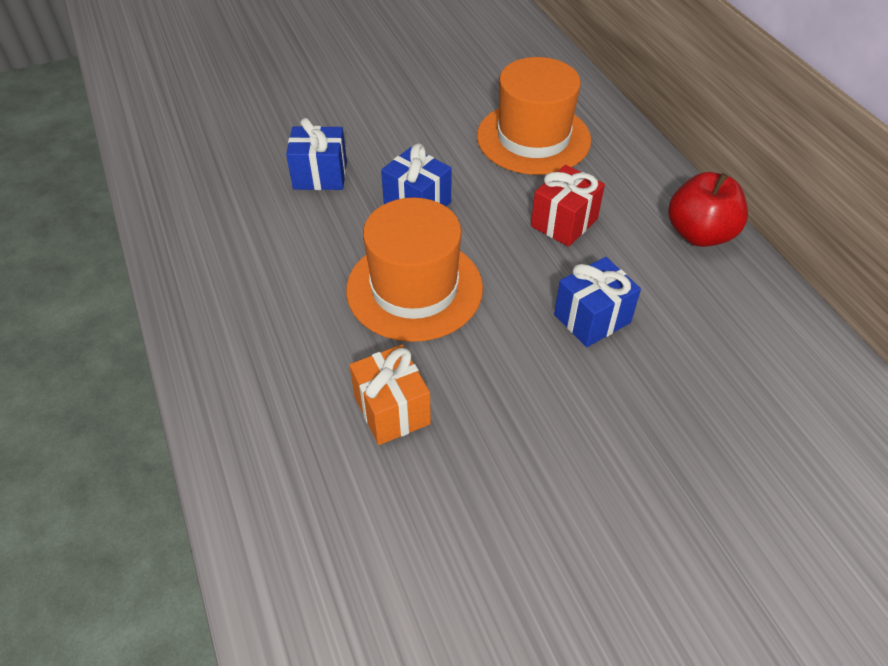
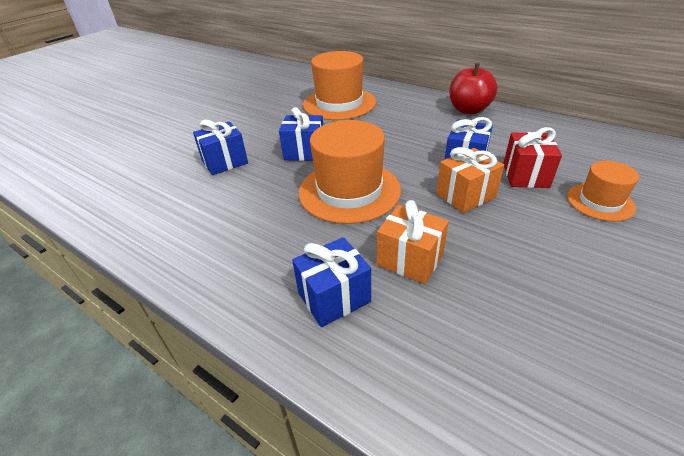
camera: 30 degrees left, 10 degrees down
red gift [531,165,605,247] -> red gift moved to [503,127,562,188]
none -> blue gift [292,237,371,327]
none -> orange gift [436,147,504,213]
none -> orange hat [567,161,639,221]

